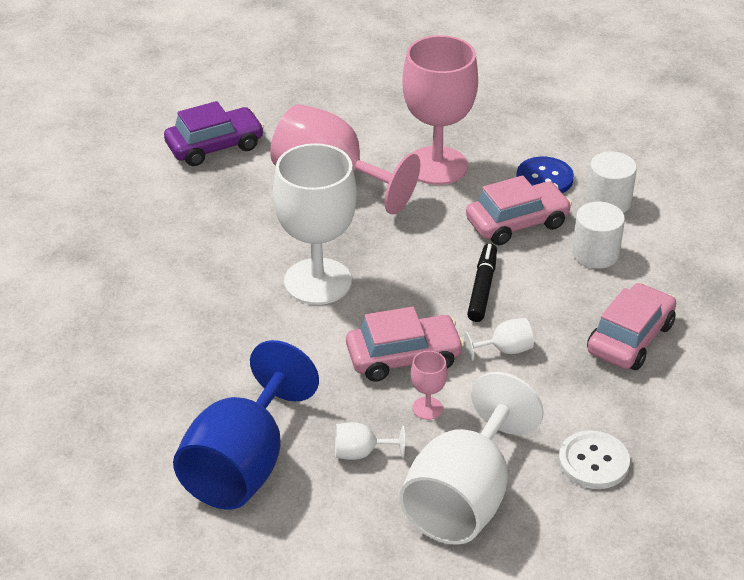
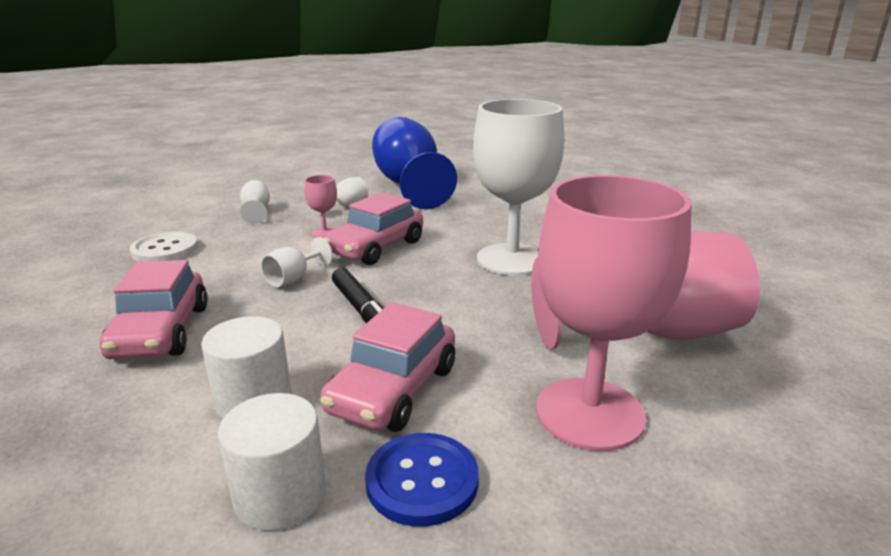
camera: 140 degrees right, 15 degrees down
purple car [164,101,264,166] -> none
white goblet [400,372,544,545] -> white goblet [240,180,270,224], size x0.41

